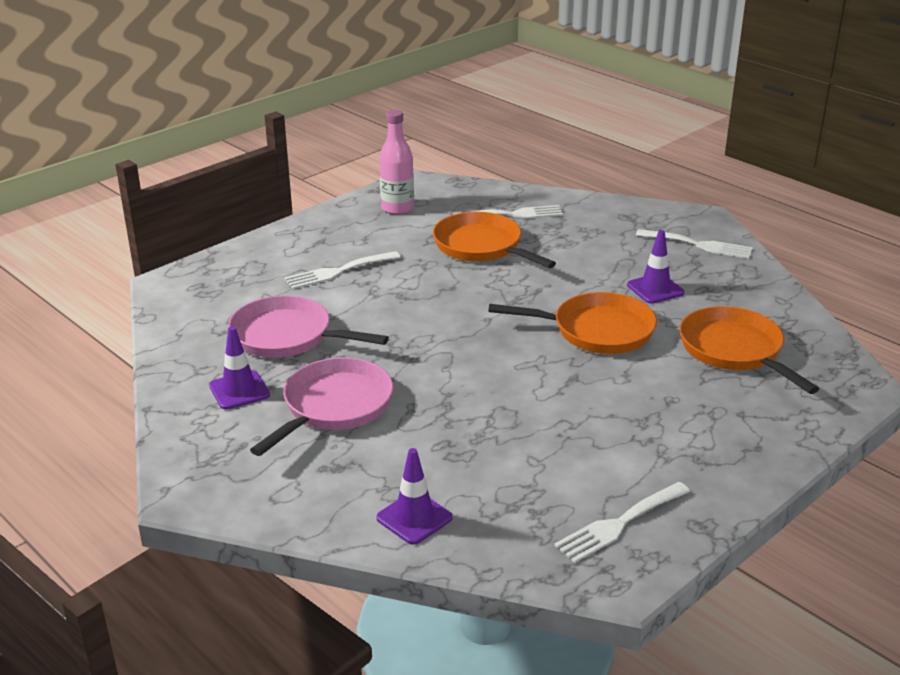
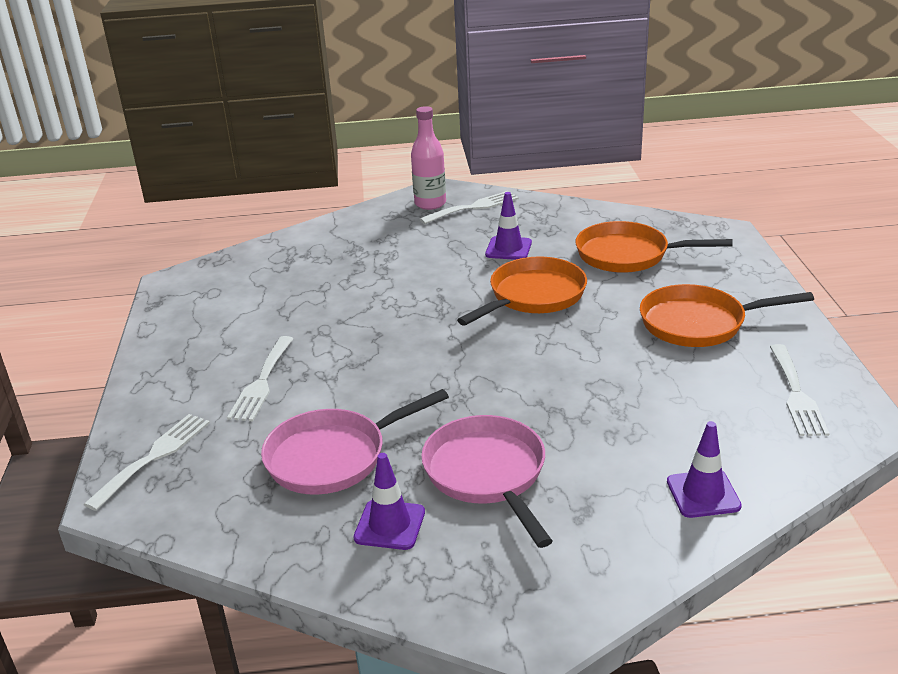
camera: 50 degrees left, 0 degrees up
pink bottle [379,110,414,215] -> pink bottle moved to [411,106,446,210]
orange pan [433,212,556,268] -> orange pan moved to [640,284,814,347]
white fork [453,205,564,219] -> white fork moved to [84,414,210,511]

